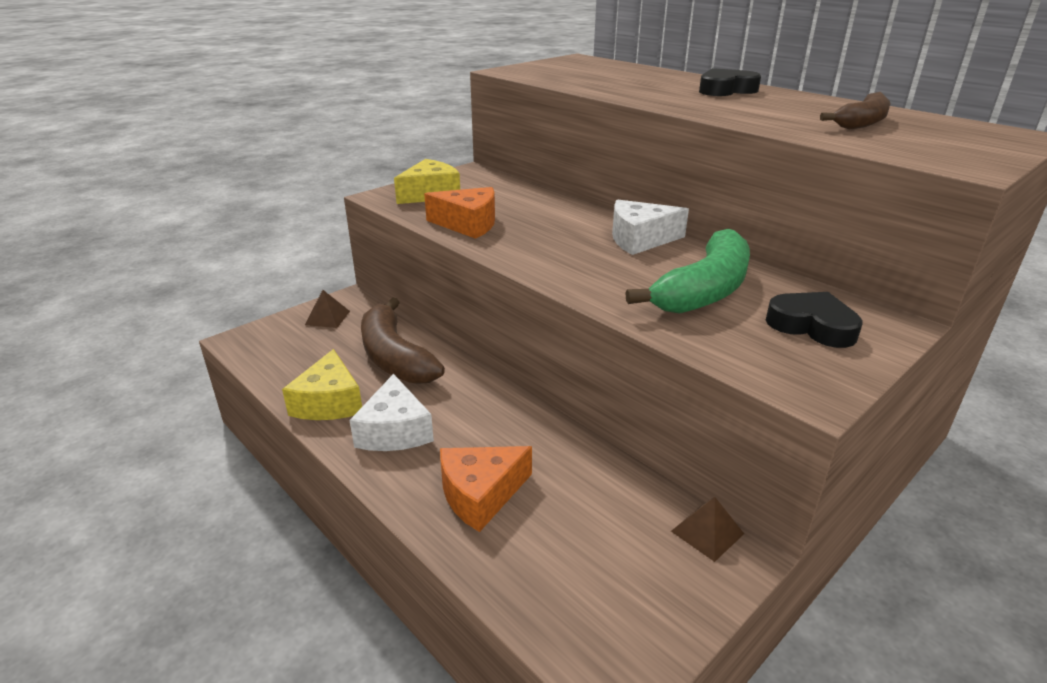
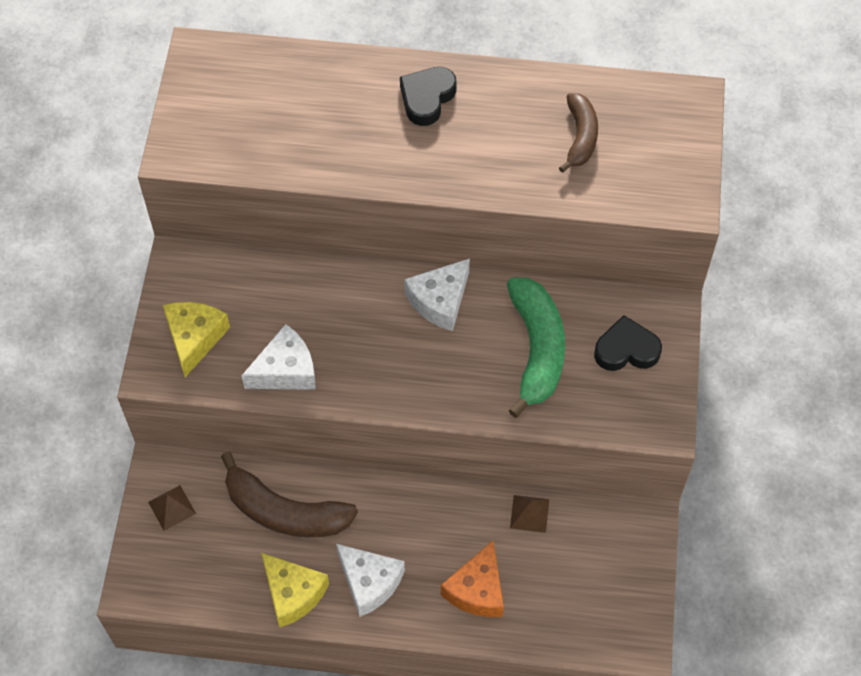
camera: 40 degrees left, 30 degrees up
orange cheese [424,187,495,239] -> white cheese [242,324,316,390]
brown pyramid [671,497,744,562] -> brown pyramid moved to [510,495,549,533]

